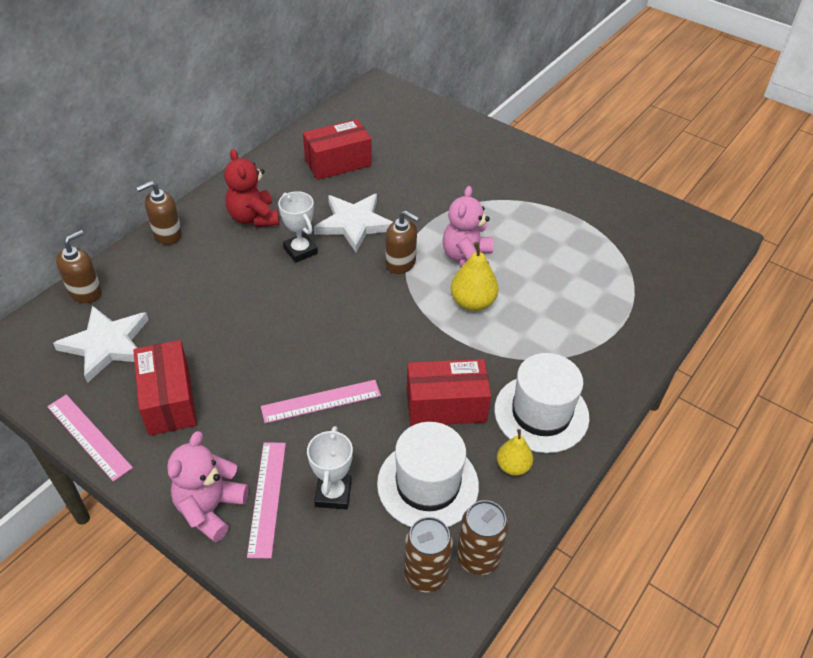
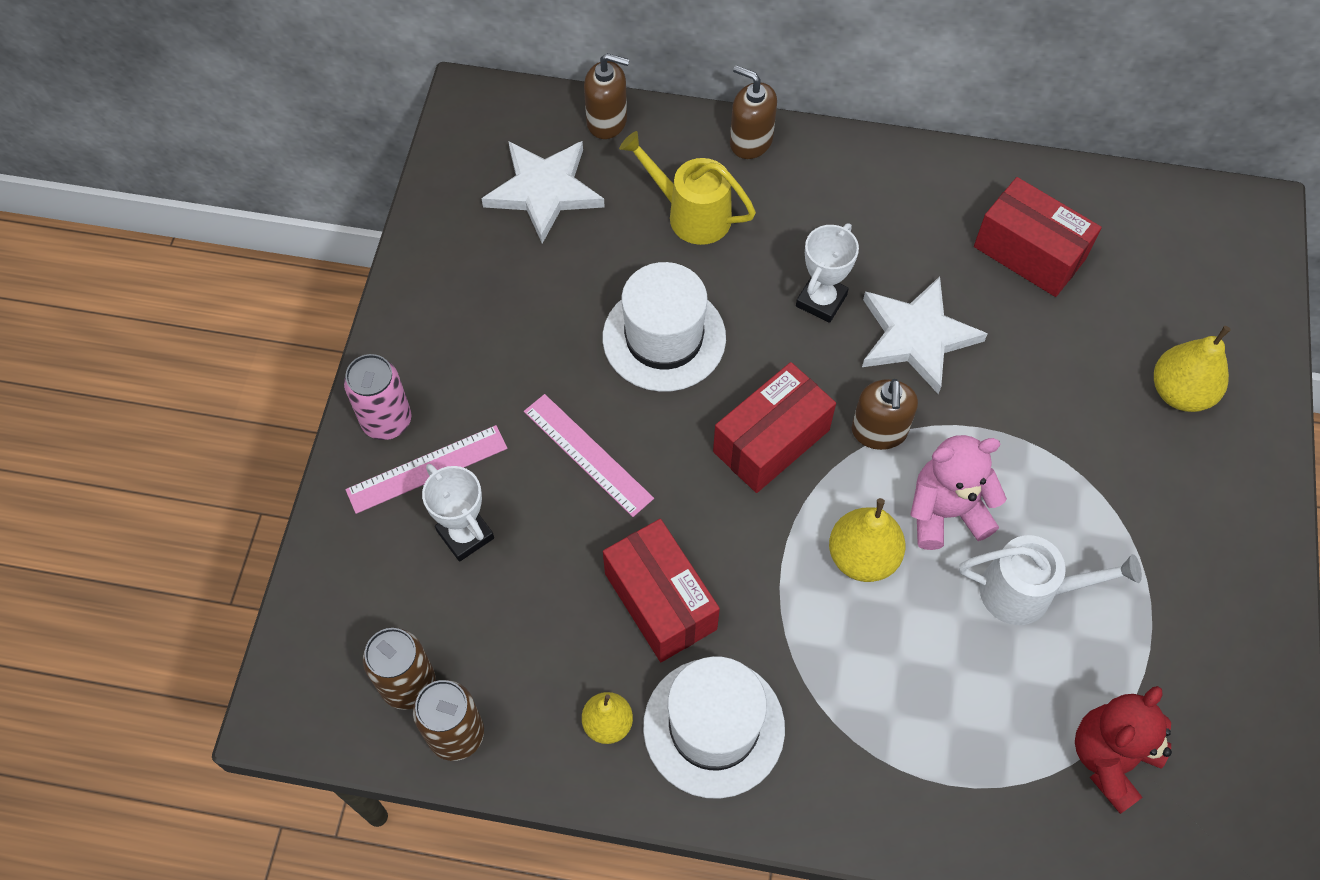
camera: 65 degrees right, 15 degrees up
pink ruler [47,395,133,482] -> none
red box [133,340,197,436] -> red box moved to [713,362,836,493]
pink teddy bear [167,431,249,542] -> pink can [344,354,411,440]
red teddy bear [224,149,279,227] -> red teddy bear moved to [1075,686,1172,814]
white trophy [307,426,353,510] -> white trophy turned 75 degrees clockwise [422,464,494,562]
white hat [377,422,479,527] -> white hat moved to [603,262,726,392]
none -> yellow watering can [619,131,756,245]
none -> white watering can [959,535,1142,625]
none -> yellow pear [1154,326,1230,412]

